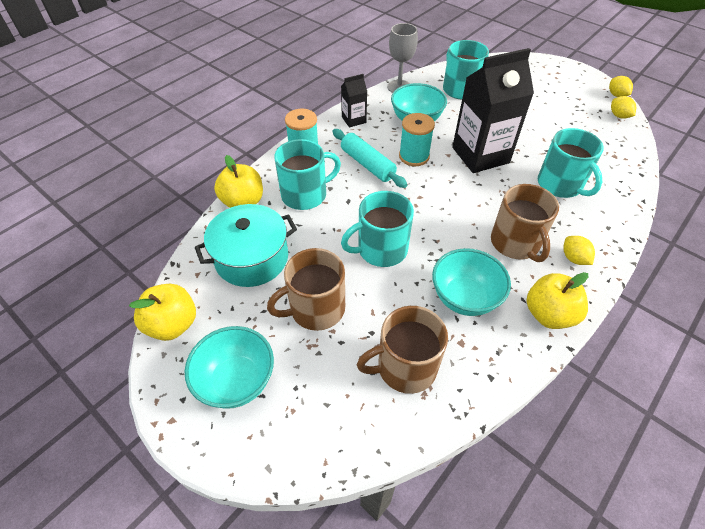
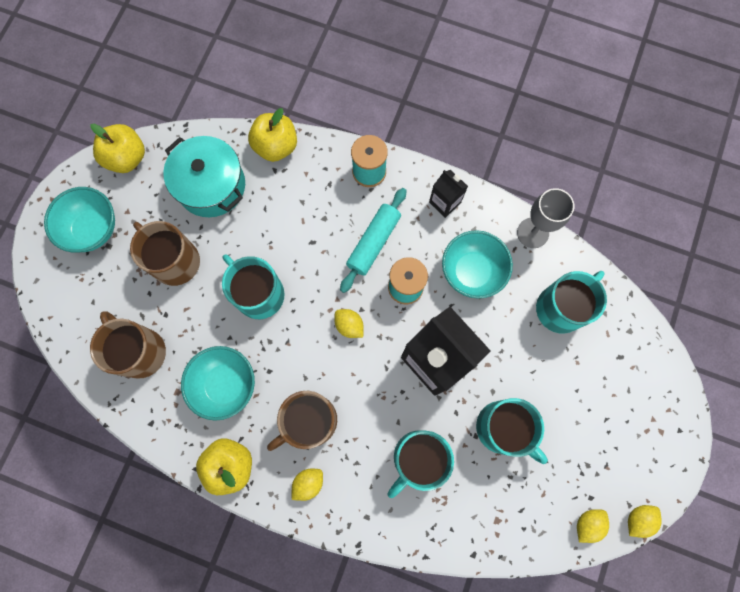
camera: 70 degrees right, 25 degrees up
turquoise mug [275,139,341,210] -> turquoise mug moved to [476,398,548,464]
none -> yellow lemon [334,309,364,338]

